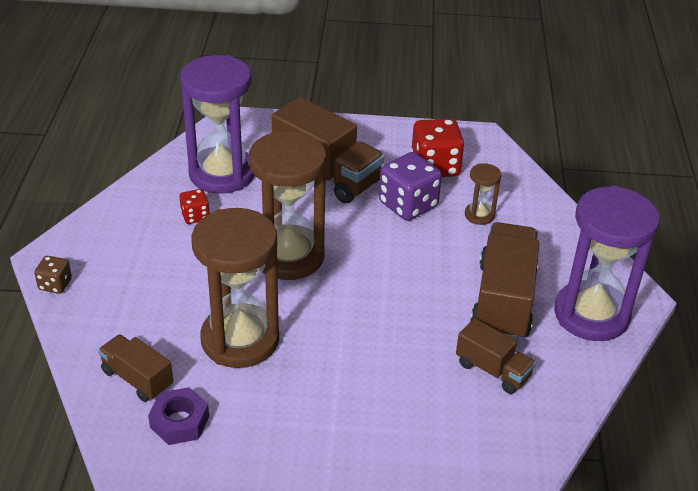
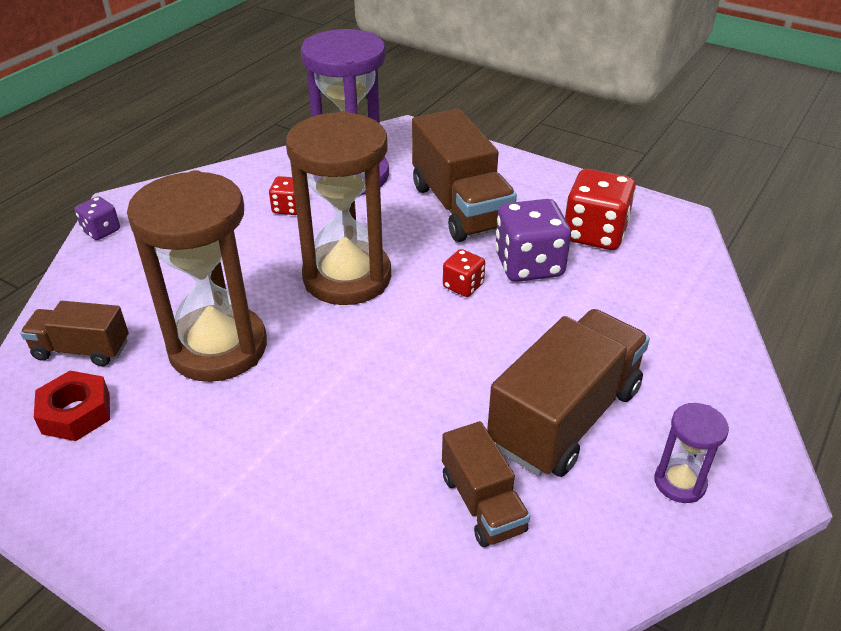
camera: 30 degrees right, 0 degrees up
brown dice [34,256,72,294] -> purple dice [75,196,120,240]
brown truck [98,334,173,402] -> brown truck turned 60 degrees counterclockwise [20,301,129,366]
purple nut [148,387,209,445] -> red nut [34,371,110,441]
brown hourglass [465,163,501,225] -> none
purple hourglass [554,186,660,341] -> purple hourglass [655,403,729,503], size x0.44
none -> red dice [443,249,485,297]

